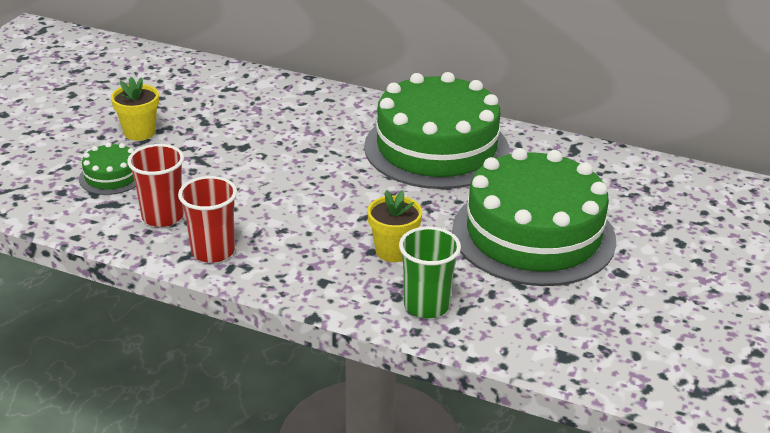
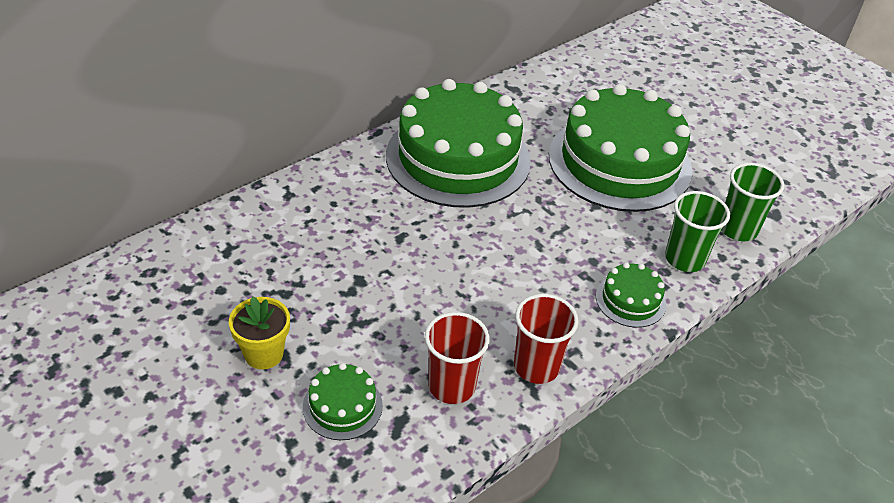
camera: 65 degrees left, 10 degrees up
yellow flower pot [367,190,422,262] -> none
none -> green cake [596,262,666,328]
none -> green cup [721,163,784,241]

